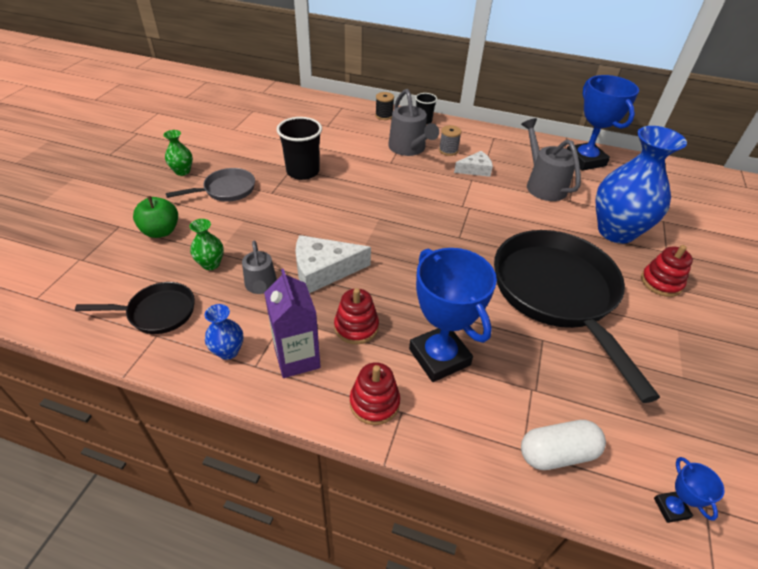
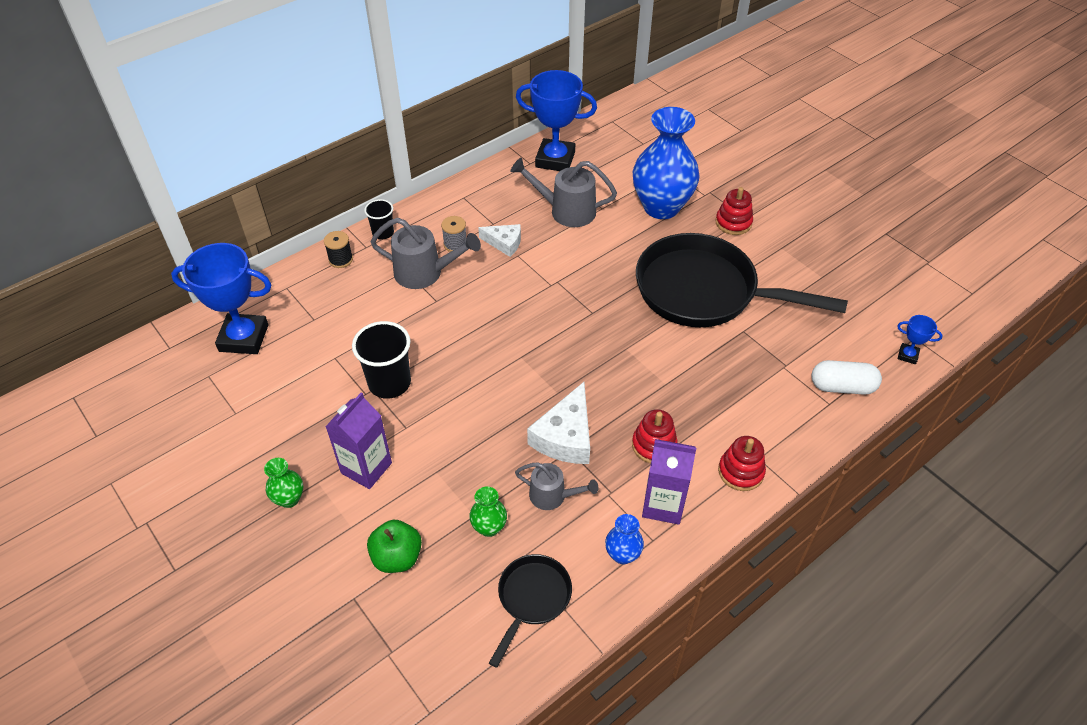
camera: 55 degrees left, 5 degrees up
grey pan [166,168,255,202] -> purple carton [325,392,392,489]
blue trophy [409,248,497,382] -> blue trophy moved to [171,243,272,354]
white cheese [454,151,493,177] -> white cheese turned 90 degrees clockwise [478,224,521,257]
white capsule [521,420,606,470] -> white capsule turned 75 degrees clockwise [812,360,882,395]

